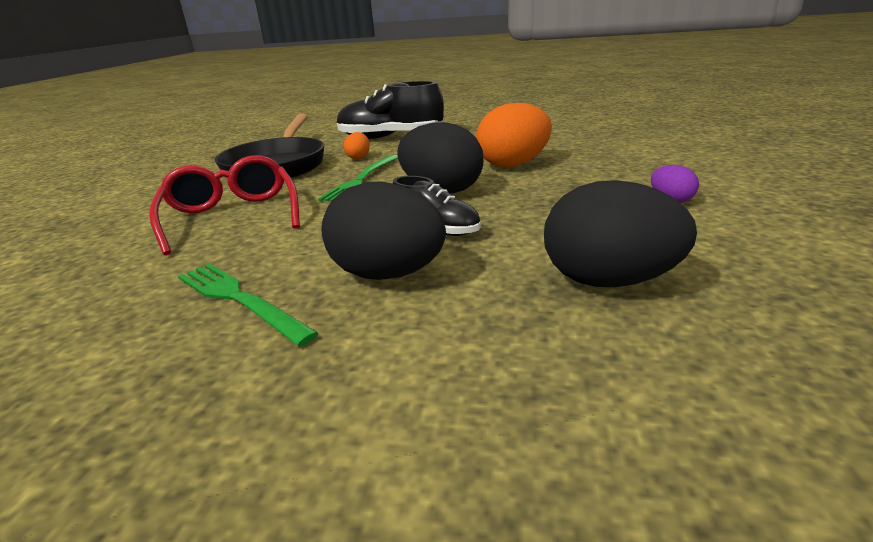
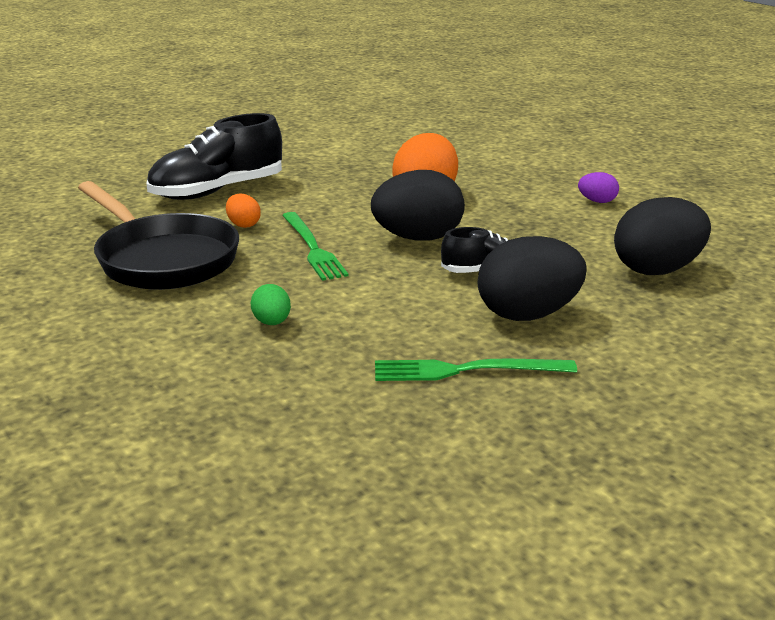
camera: 45 degrees left, 0 degrees up
red glasses [149,155,300,255] -> green egg [250,284,291,325]

